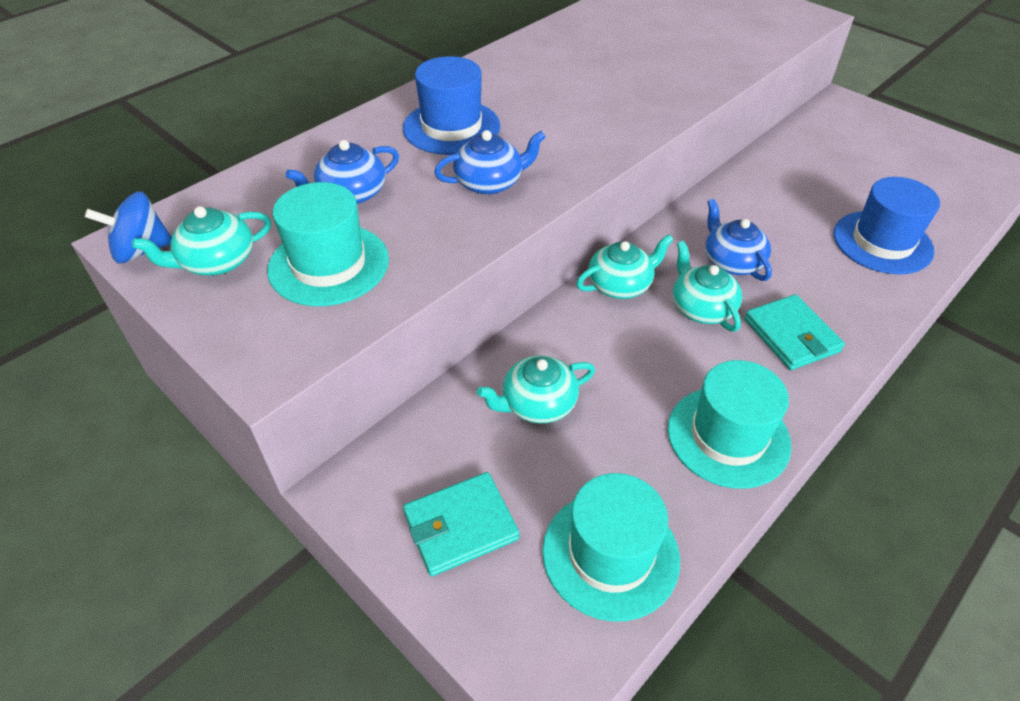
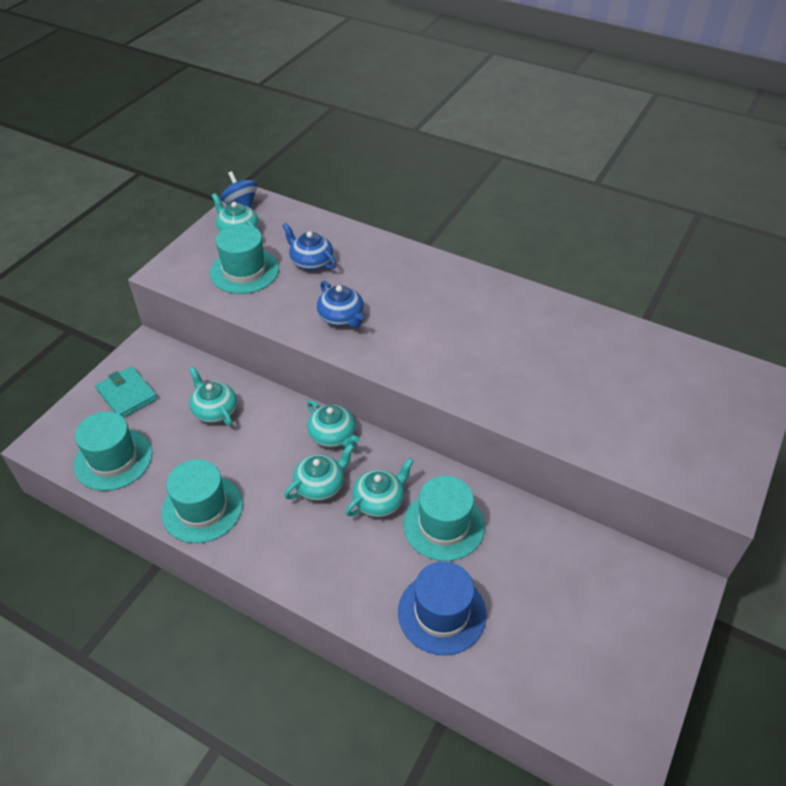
camera: 75 degrees right, 0 degrees up
blue hat [403,56,500,155] -> none
blue teapot [705,199,772,281] -> turquoise teapot [345,458,414,517]
turquoise wallet [744,294,845,370] -> none
none -> turquoise hat [403,476,485,561]

